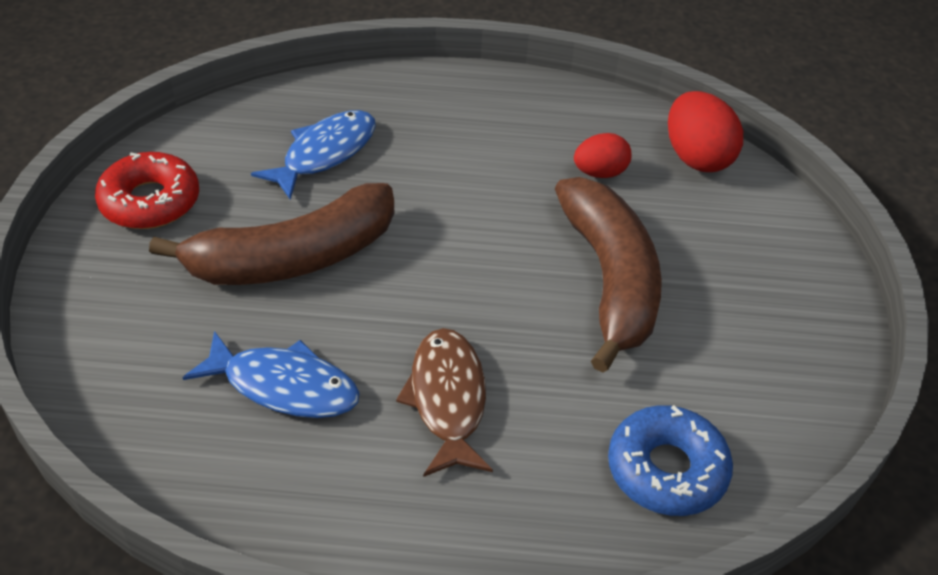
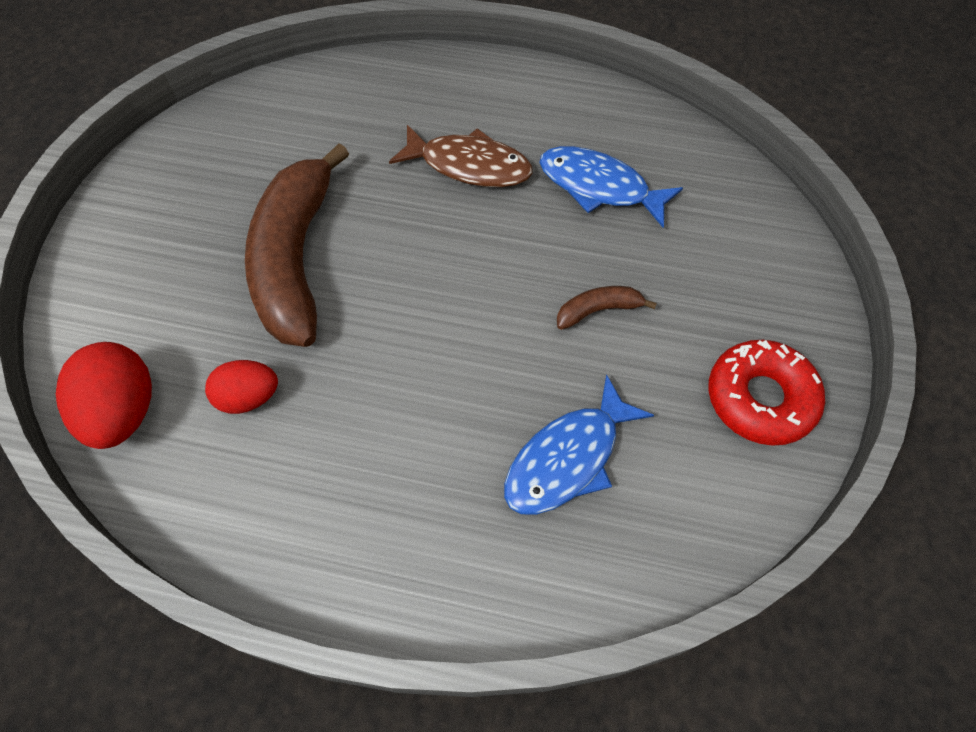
camera: 170 degrees left, 15 degrees up
brown banana [149,183,394,285] -> brown banana [557,286,657,330], size x0.41
brown fish [396,328,493,477] -> brown fish turned 75 degrees counterclockwise [389,125,533,187]
blue donut [608,405,733,516] -> none

